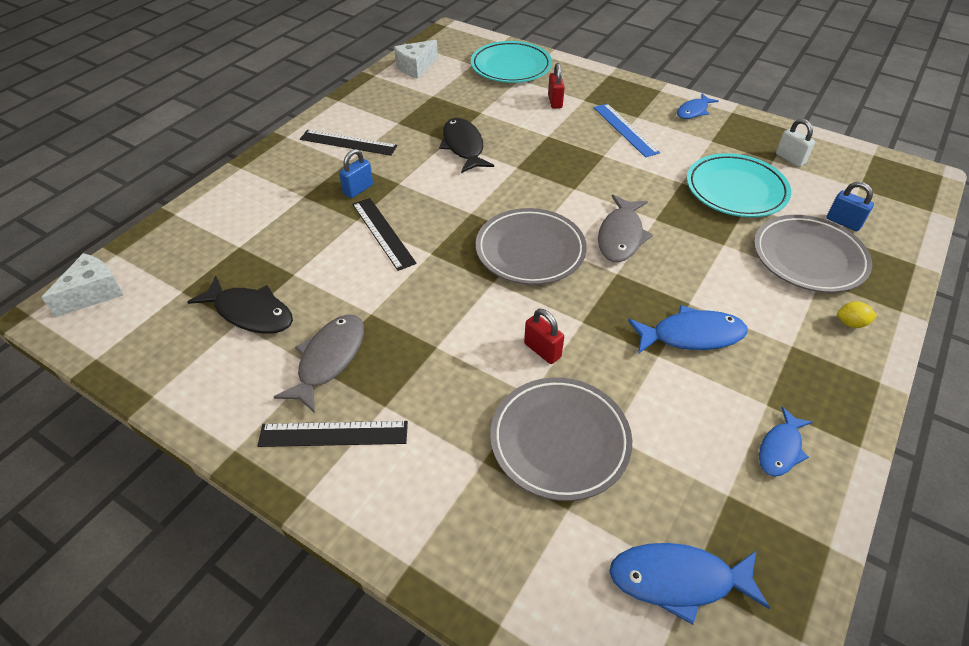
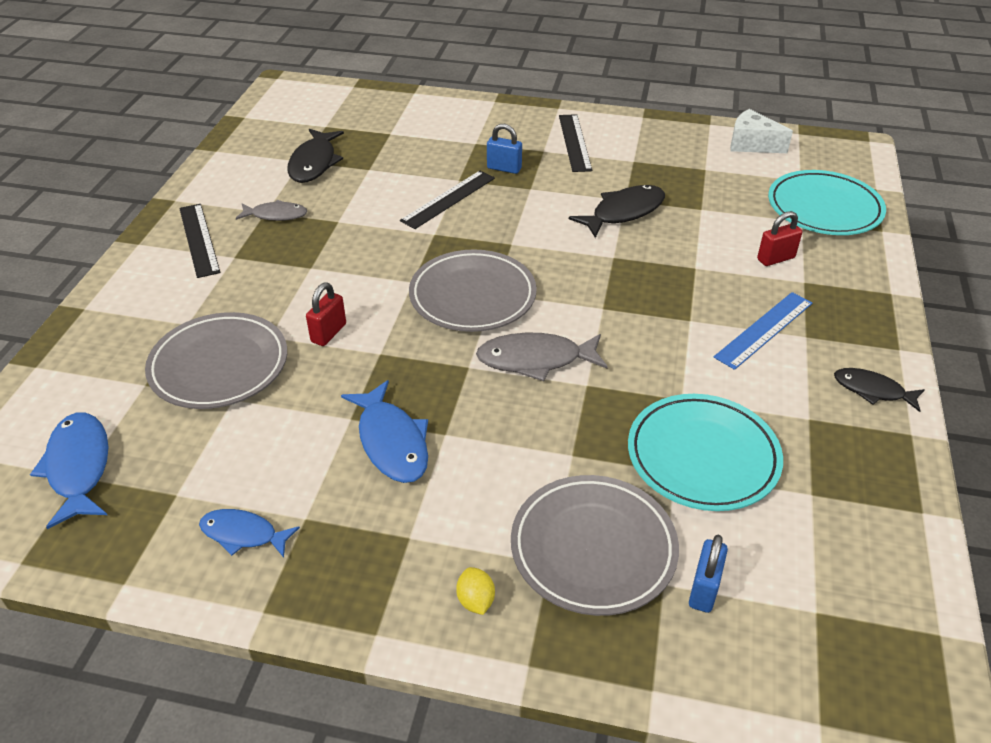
camera: 70 degrees right, 5 degrees down
white cheese [41,253,123,317] -> none
grey fish [274,315,364,413] -> grey fish [236,200,307,221], size x0.65
blue fish [677,93,718,119] -> black fish [834,368,925,412]
white padlock [776,119,815,167] -> none

